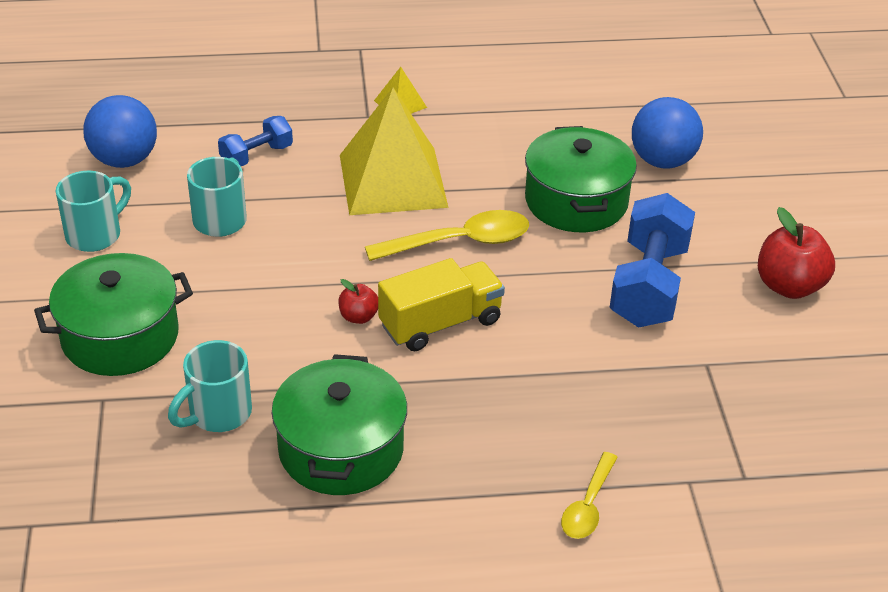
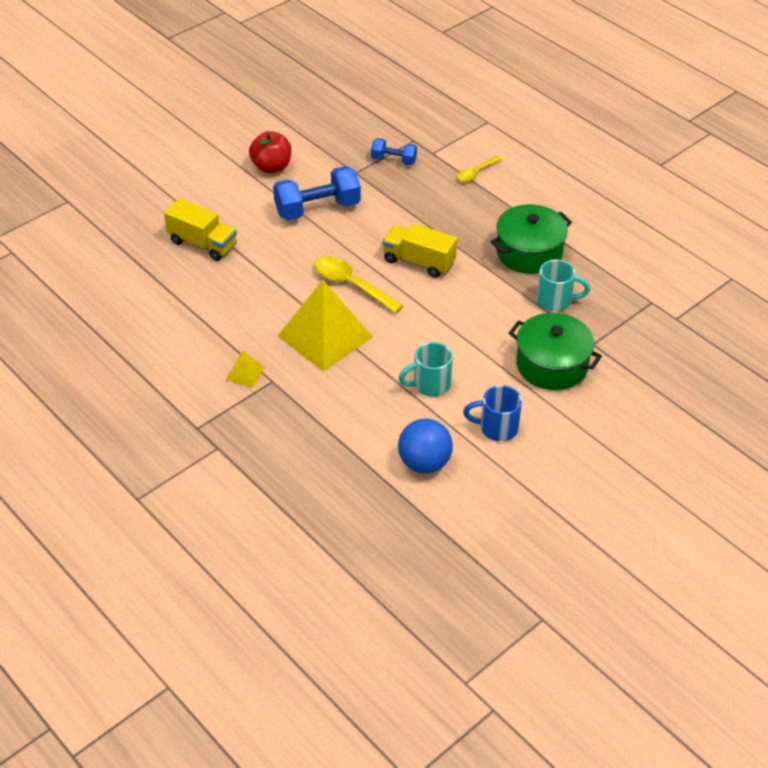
camera: 125 degrees left, 5 degrees up
turquoise mug [56,171,131,252] -> blue mug [463,385,522,441]
blue dumbbell [218,116,293,166] -> blue dumbbell moved to [371,138,417,165]
red apple [338,279,378,324] -> none
green pot [525,126,637,232] -> none
yellow spoon [561,452,618,539] -> yellow spoon turned 150 degrees clockwise [457,155,503,182]
blue ball [632,97,703,169] -> yellow truck [164,198,237,261]

